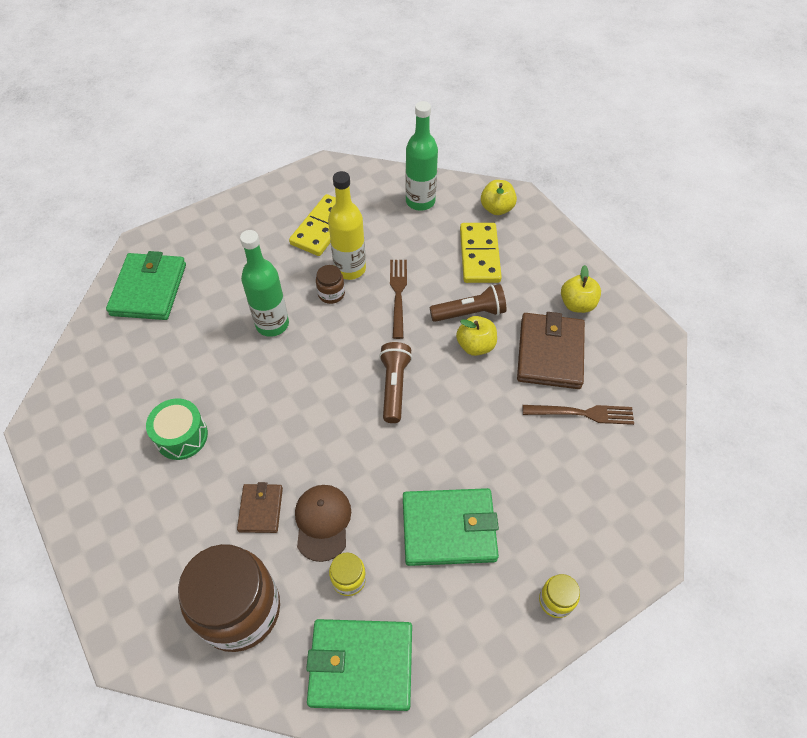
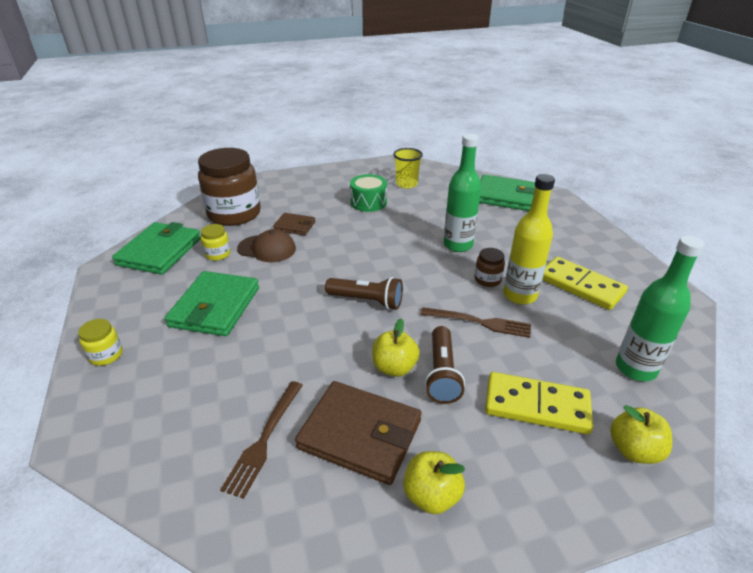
camera: 105 degrees right, 20 degrees down
none -> yellow cup [393,148,423,189]

